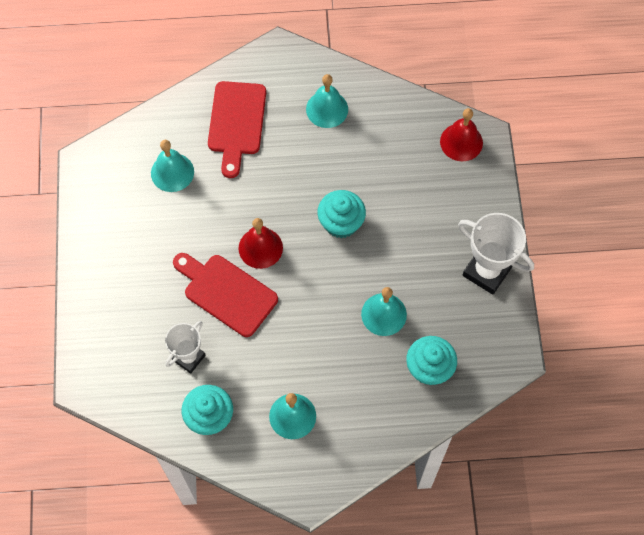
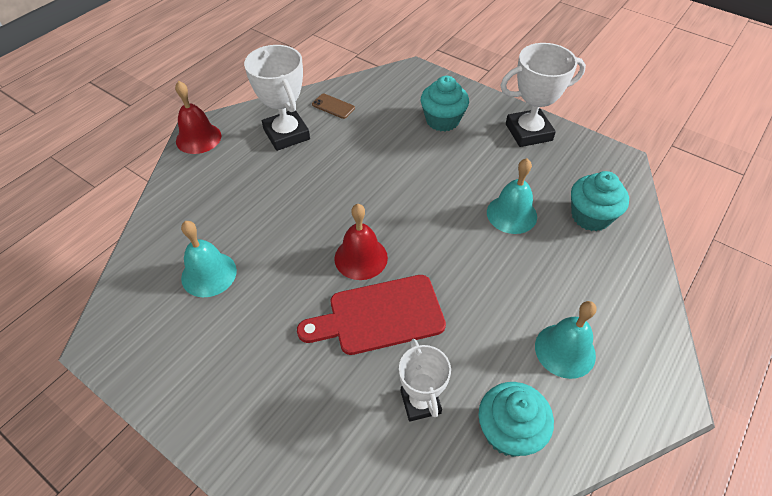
camera: 50 degrees left, 15 degrees down
red cutting board [208,81,266,178] -> none
turquoise bell [306,74,348,128] -> white trophy [244,45,310,151]
turquoise cupcake [317,190,366,238] -> turquoise cupcake moved to [421,76,469,131]
red bell [440,108,483,161] -> red bell moved to [175,81,221,154]
none -> brown phone [312,94,355,119]

